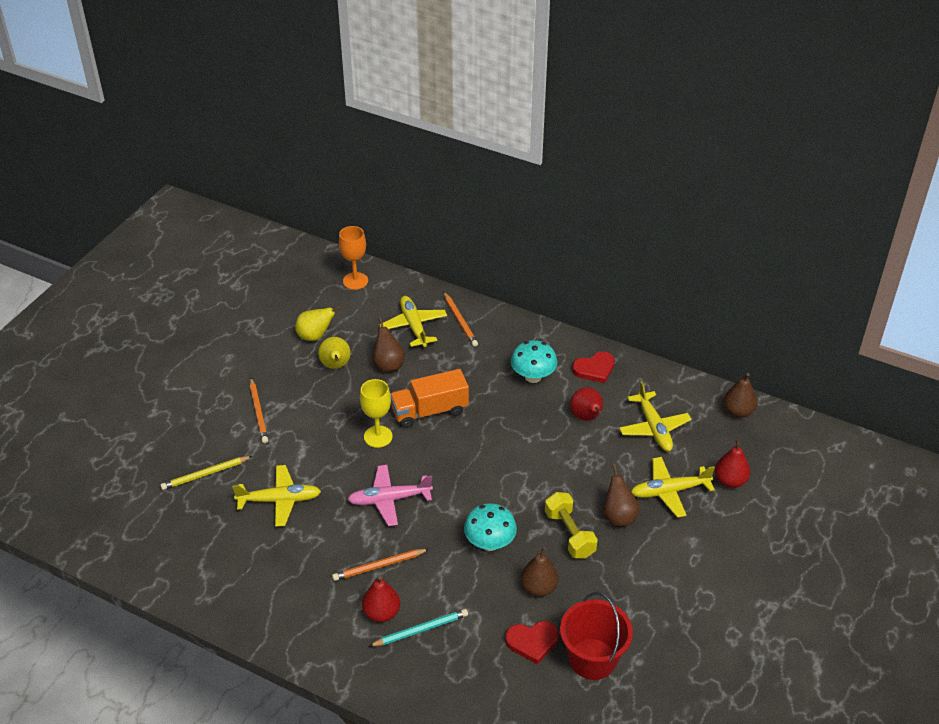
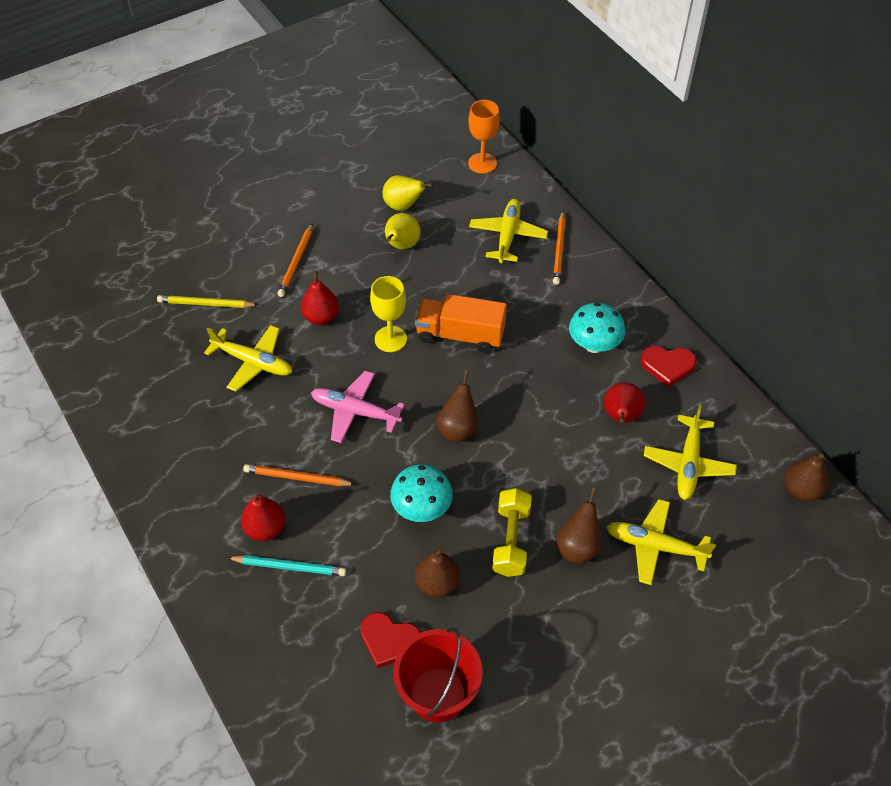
camera: 30 degrees right, 10 degrees up
brown pear [373,317,405,372] -> brown pear moved to [437,371,478,442]
red pear [715,439,750,488] -> red pear moved to [301,271,339,325]

